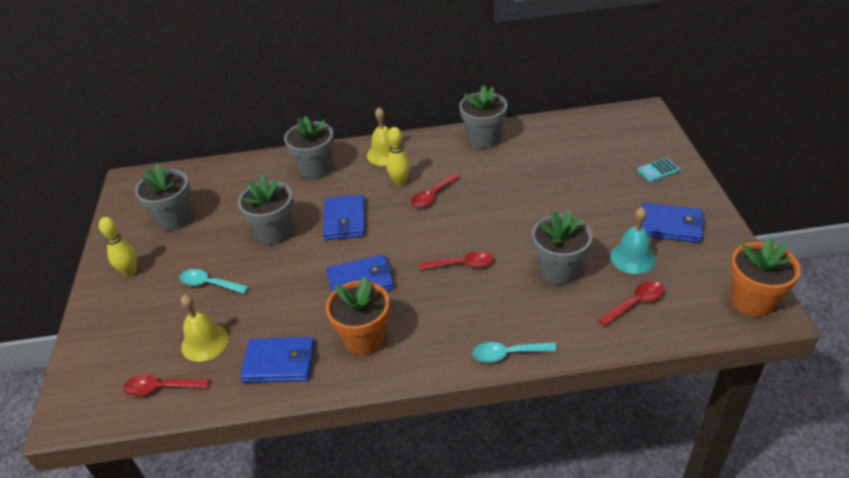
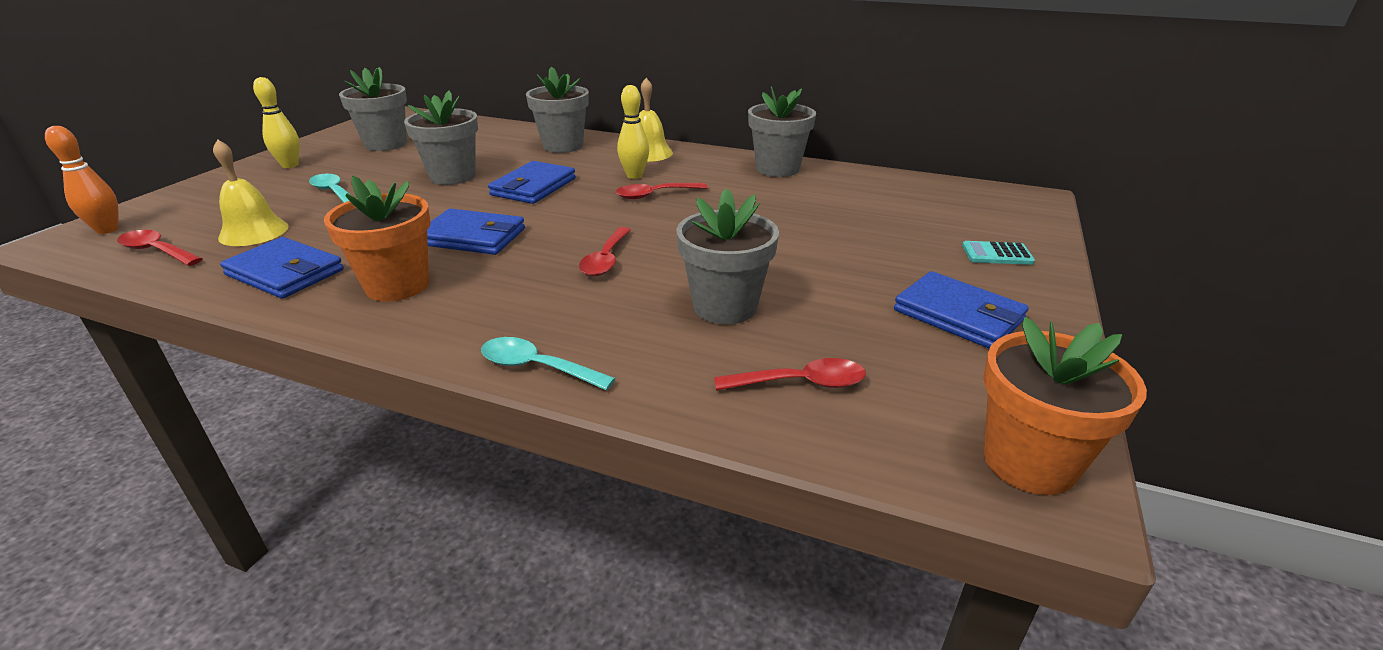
camera: 25 degrees right, 10 degrees down
red spoon [419,251,494,270] -> red spoon turned 75 degrees clockwise [579,227,631,276]
turquoise bell [610,207,656,274] -> none
none -> orange bowling pin [45,126,119,234]

